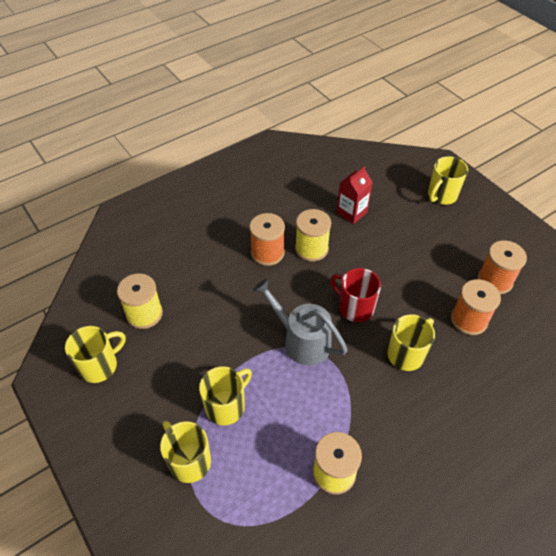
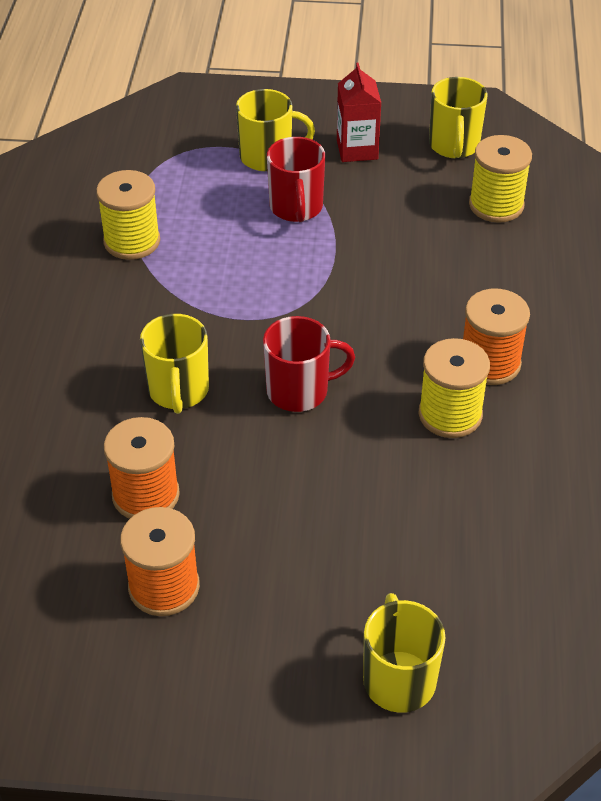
camera: 130 degrees right, 5 degrees down
yellow mug [199,366,252,425] -> red mug [267,137,325,222]
grey watering can [253,279,348,366] -> none
red carton [336,166,373,224] -> red carton moved to [337,62,381,162]

